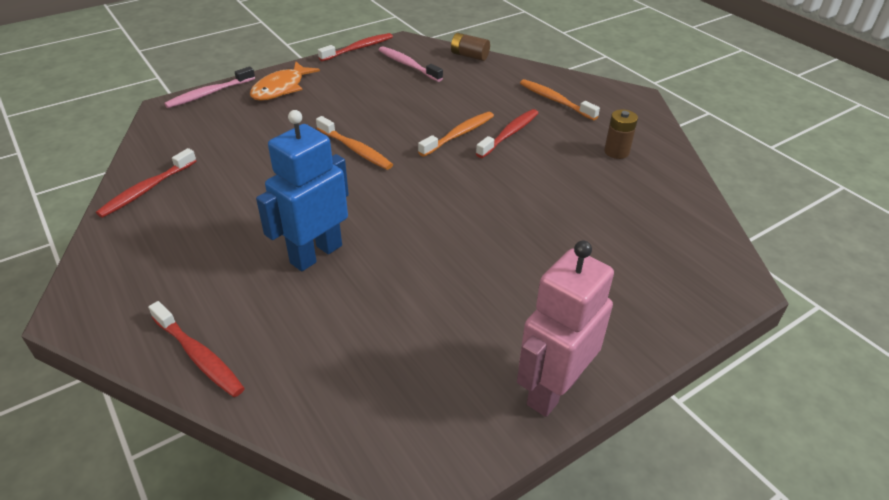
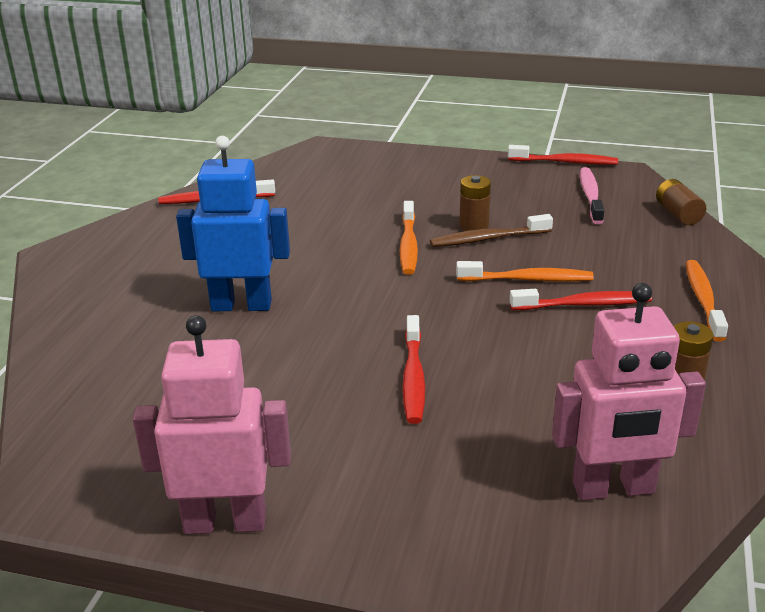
camera: 50 degrees right, 10 degrees down
red toothbrush [148,301,245,397] -> red toothbrush moved to [402,315,425,424]
pink toothbrush [164,67,255,108] -> none
orange fish [250,62,320,101] -> none
none -> brown toothbrush [430,214,553,247]
none -> brown battery [459,175,491,231]
none -> pink robot [552,283,706,500]

